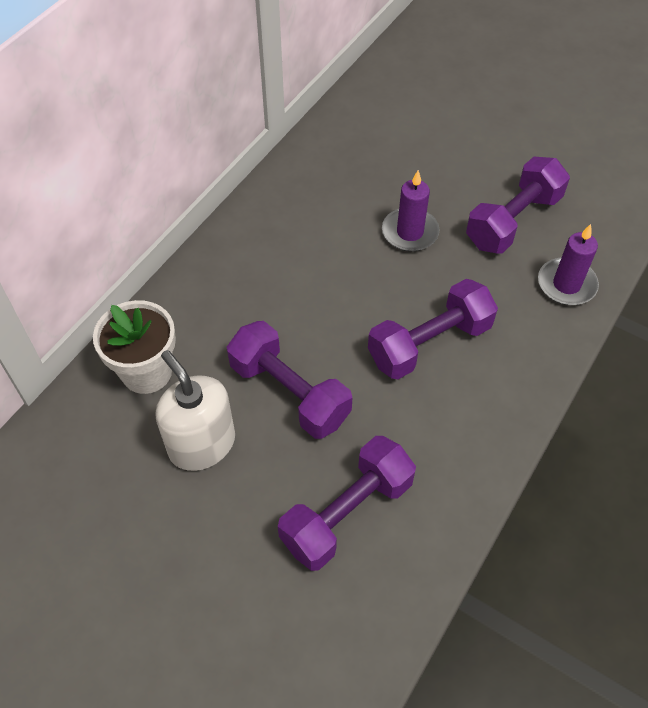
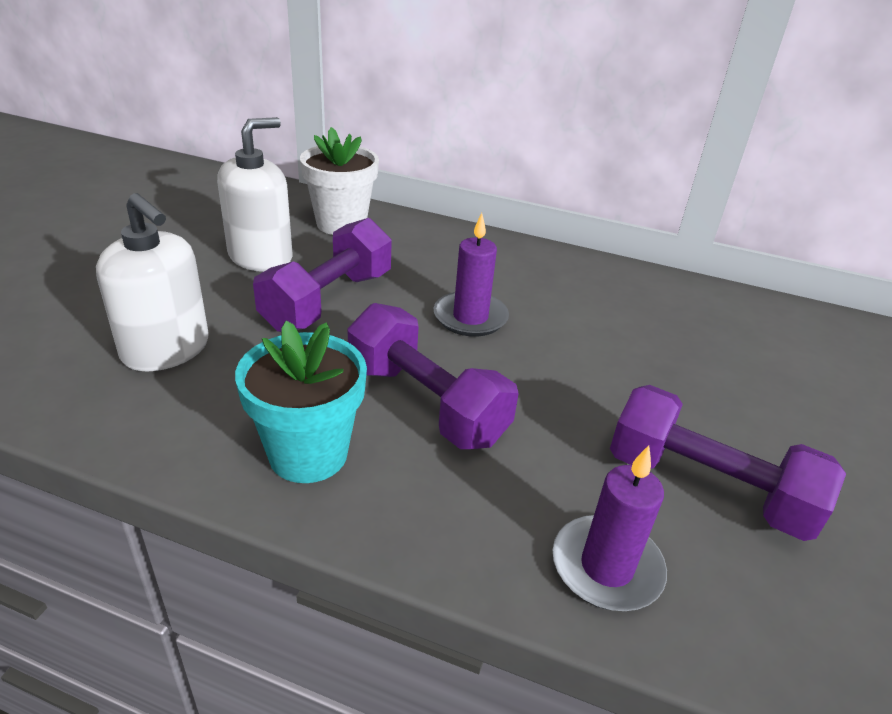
camera: 75 degrees right, 20 degrees down
purple dumbbell [278,436,416,571] -> white soap dispenser [96,193,209,371]
purple candle [382,170,439,252] -> purple candle moved to [434,213,509,337]
none -> turquoise flower pot [235,321,367,483]

